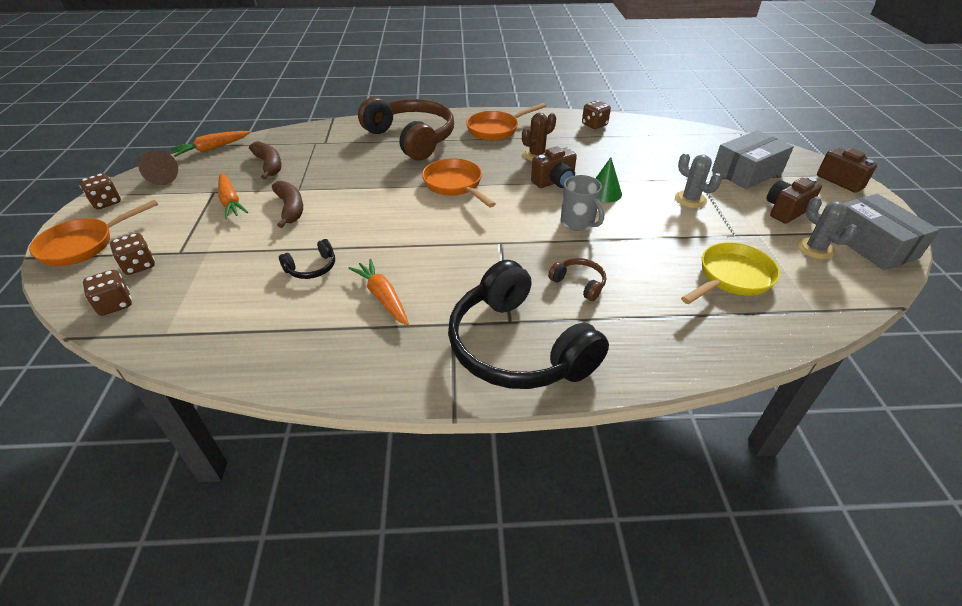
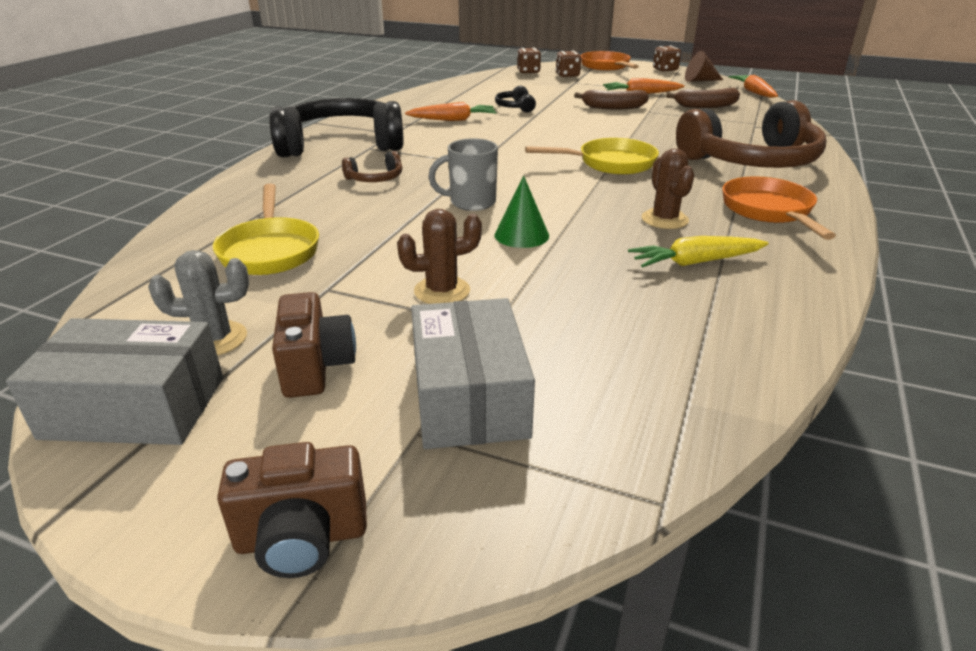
camera: 115 degrees right, 10 degrees down
orange pan [422,158,496,207] -> yellow pan [525,138,659,175]
brown camera [531,146,577,188] -> none
brown dice [582,100,611,129] -> none
grey cactus [675,153,722,208] -> brown cactus [397,209,482,304]
none -> yellow carrot [628,236,769,267]

